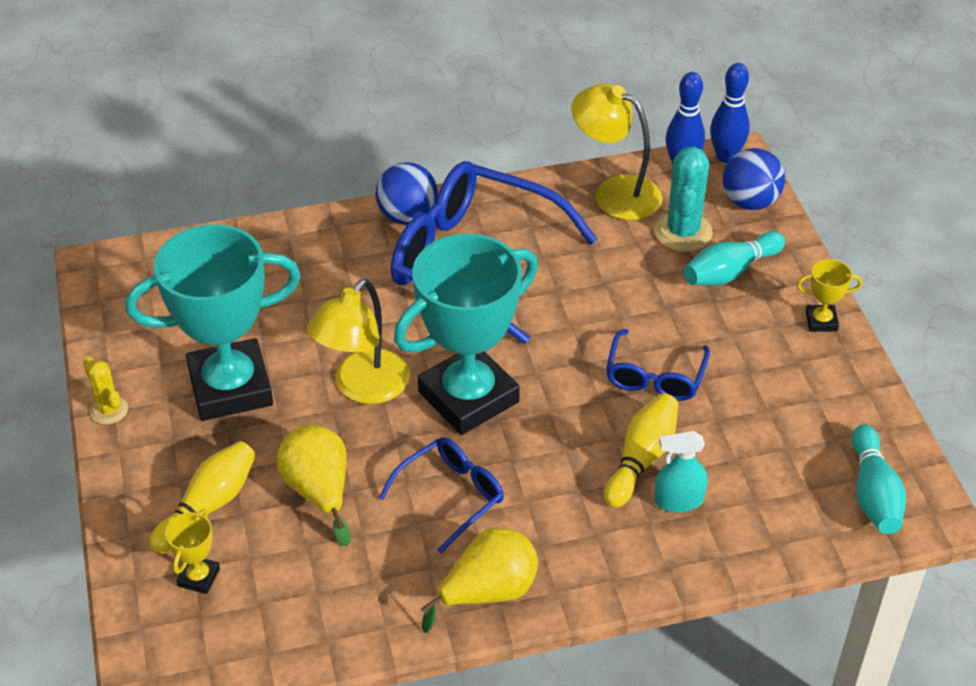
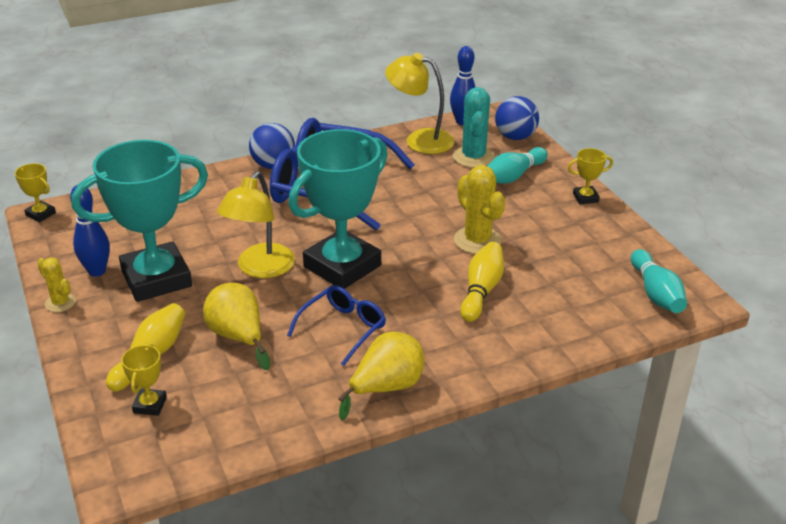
camera: 10 degrees left, 10 degrees down
blue glasses [606,329,710,401] -> yellow cactus [454,165,505,254]
turquoise spray bottle [654,431,708,512] -> none
blue bowling pin [710,63,750,163] -> blue bowling pin moved to [70,185,110,277]
none -> yellow trophy [15,163,56,222]

